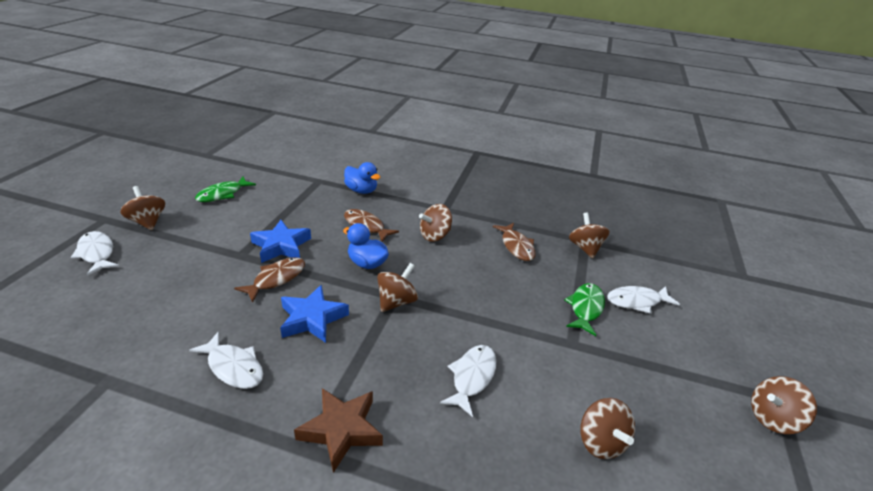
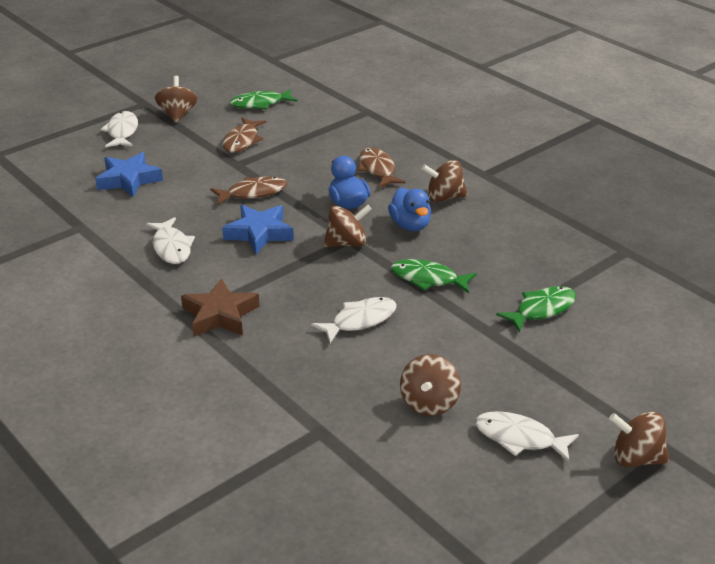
camera: 35 degrees right, 0 degrees up
blue star [250,220,311,263] -> blue star moved to [95,152,163,197]
blue duck [344,162,381,194] -> blue duck moved to [388,188,431,231]
brown fish [493,223,536,261] -> brown fish moved to [222,118,266,153]
brown spinning top [569,213,610,259] -> none
white fish [607,286,680,314] -> white fish moved to [475,411,579,462]
none -> green fish [391,259,477,293]

